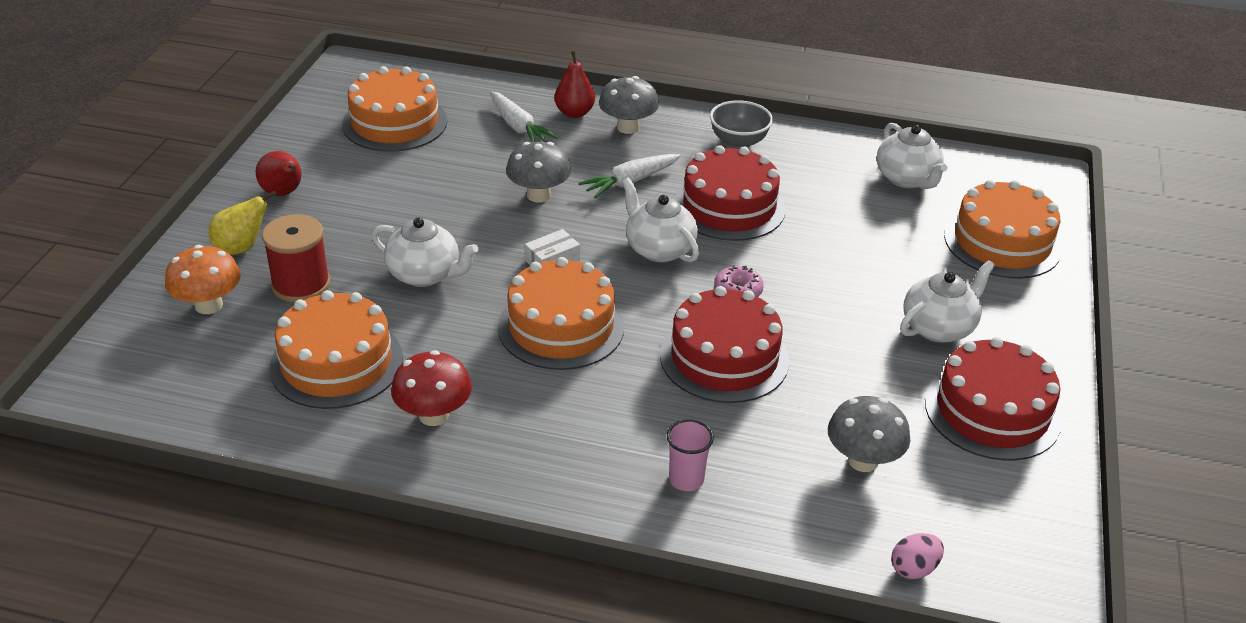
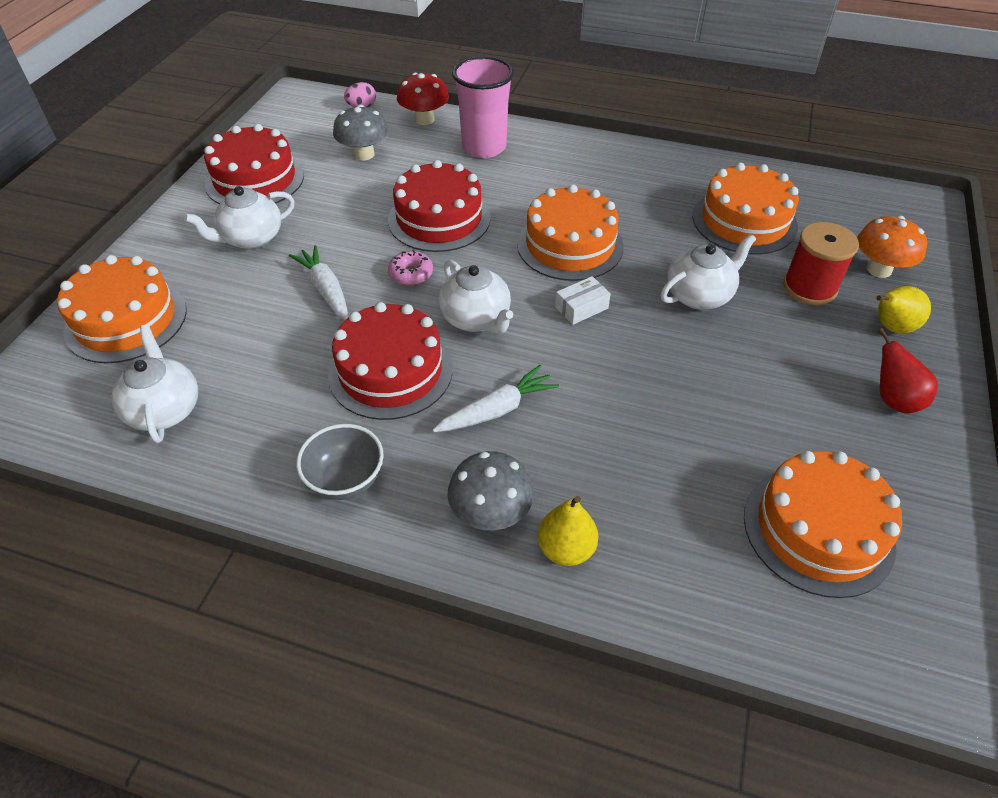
camera: 175 degrees left, 10 degrees up
white teapot [371,217,478,287] -> white teapot turned 120 degrees clockwise [661,234,756,310]
red mushroom [391,350,472,426] -> red mushroom moved to [397,73,449,125]
white carrot [490,91,558,142] -> white carrot moved to [289,245,348,320]
grey mushroom [506,142,571,203] -> none
red pear [554,50,595,118] -> yellow pear [538,496,598,566]
pink cup [667,419,714,491] -> pink cup [452,56,514,158], size x1.94

